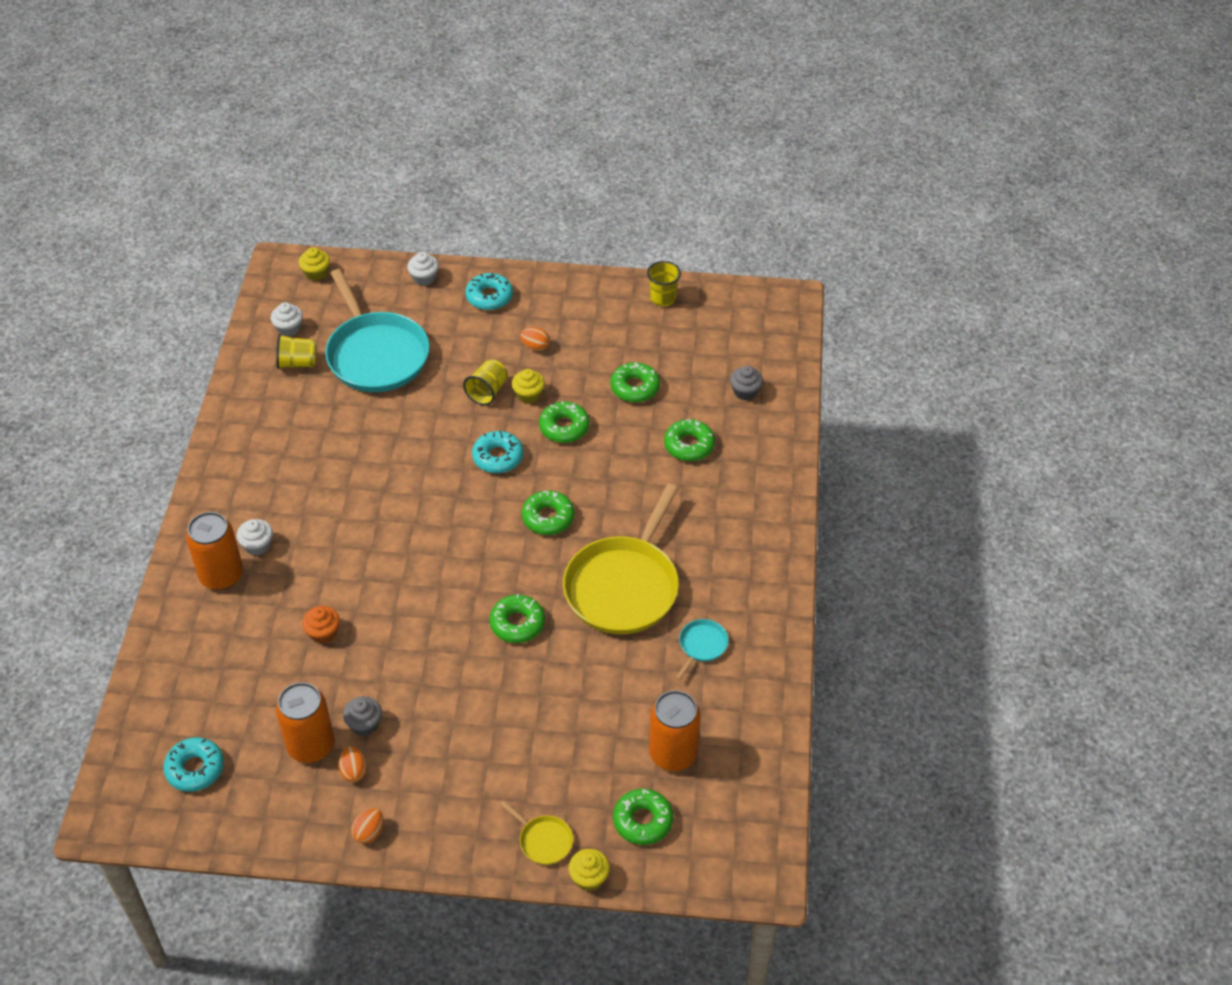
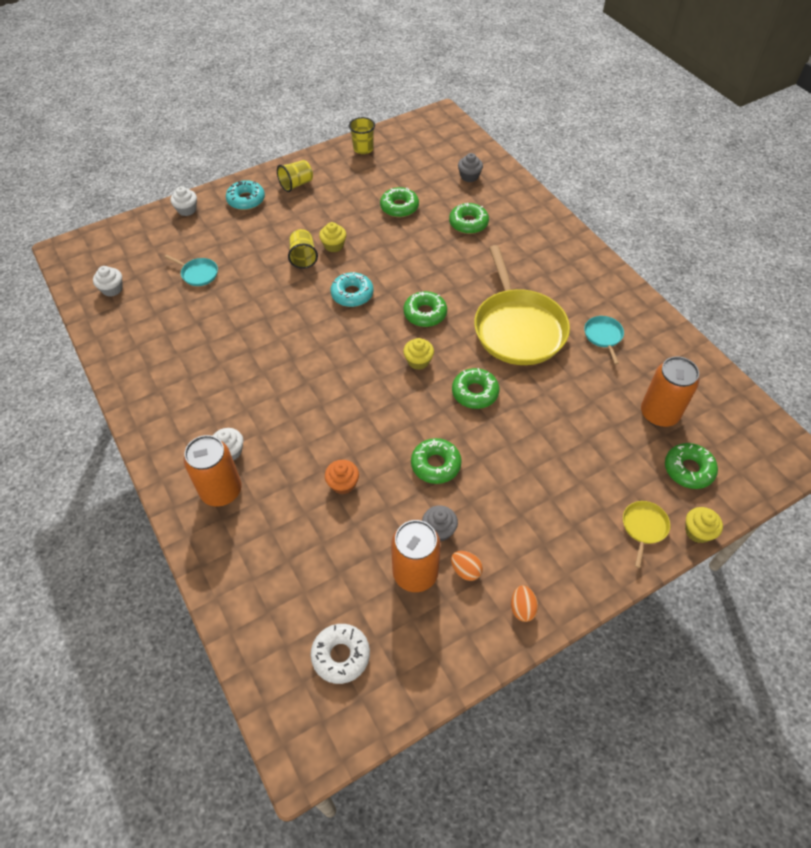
camera: 35 degrees left, 5 degrees up
turquoise donut [163,737,224,792] -> white donut [311,624,370,684]
yellow cup [276,334,317,369] -> yellow cup moved to [277,160,313,192]
yellow cupcake [299,247,330,281] -> yellow cupcake moved to [403,338,434,370]
turquoise pan [325,269,430,392] -> turquoise pan [165,255,218,286], size x0.42
yellow pan [500,801,573,865] -> yellow pan turned 75 degrees counterclockwise [623,501,670,568]
orange egg [520,327,550,351] -> none
green donut [539,401,590,443] -> green donut moved to [411,438,462,484]

